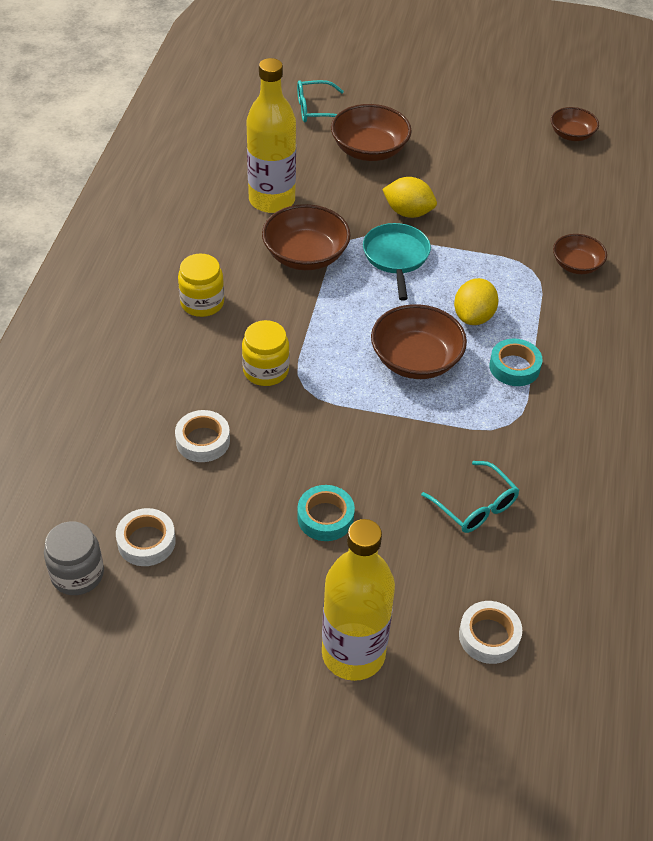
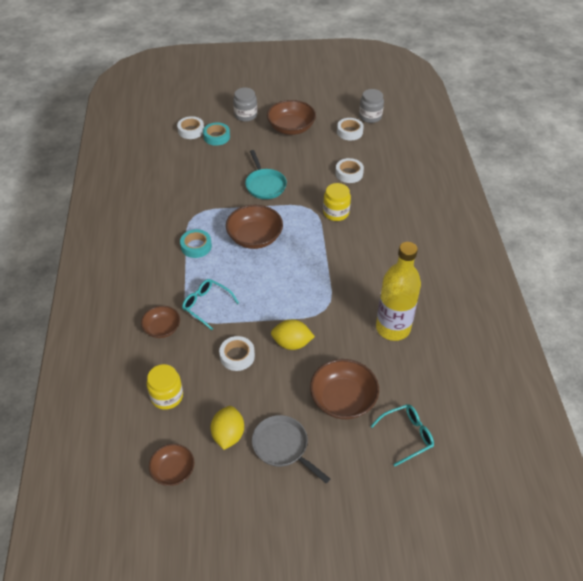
camera: 165 degrees right, 0 degrees up
yellow jar [178,254,224,317] -> yellow jar moved to [147,364,183,410]
brown bowl [262,204,351,270] -> brown bowl moved to [267,100,316,135]
turquoise tape [297,485,355,541] -> turquoise tape moved to [203,122,230,146]
yellow bottle [322,519,395,681] -> grey jar [233,87,257,122]
turquoise pan [363,223,431,301] -> turquoise pan moved to [245,150,287,199]
turquoise glasses [421,461,519,533] -> turquoise glasses moved to [182,279,239,330]
yellow lemon [454,278,498,325] -> yellow lemon moved to [211,406,244,450]
none -> white tape [219,336,255,371]
none -> grey pan [252,415,330,484]

